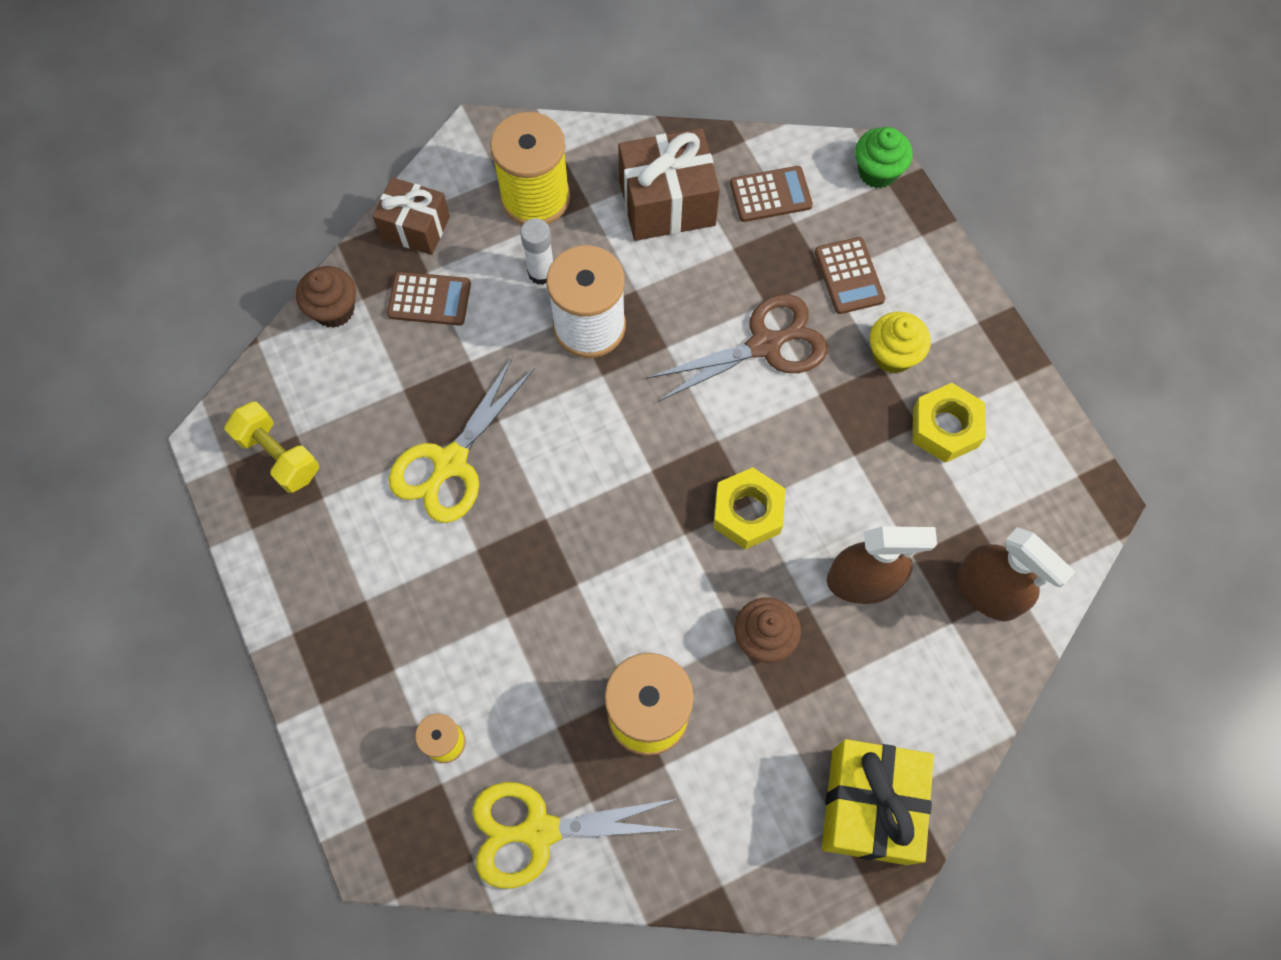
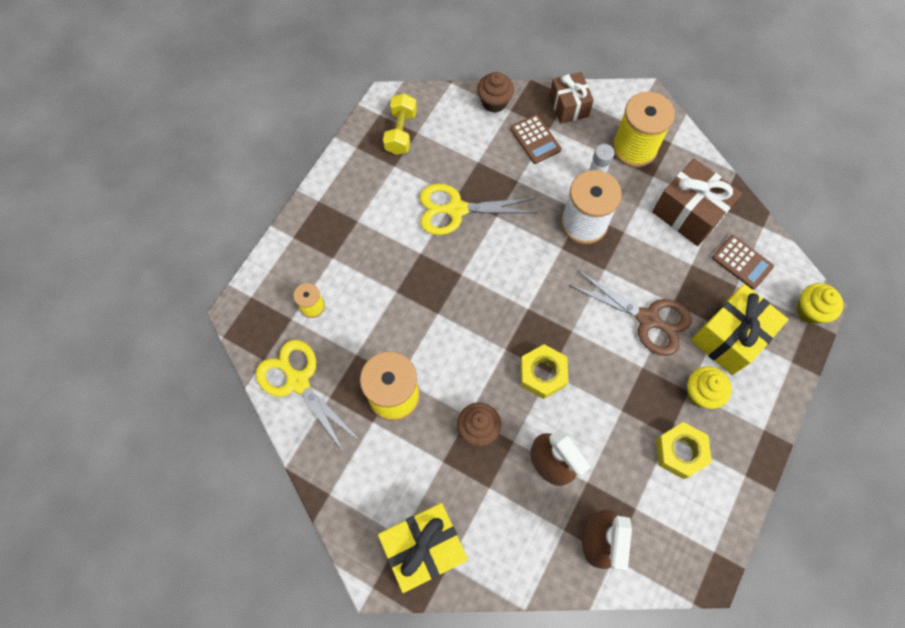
camera: 55 degrees right, 0 degrees up
brown calculator [815,237,885,314] -> yellow gift [691,284,789,375]
green cupcake [855,127,913,189] -> yellow cupcake [796,283,843,324]

